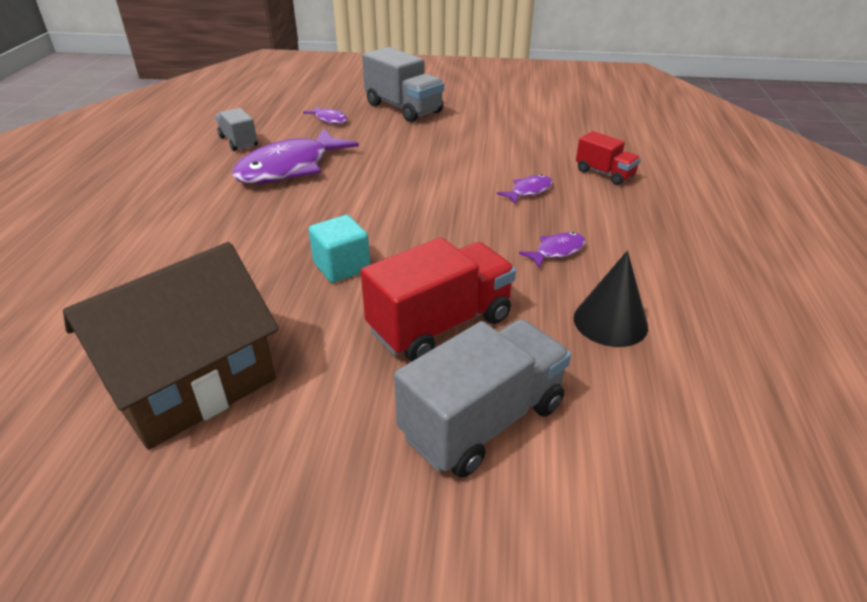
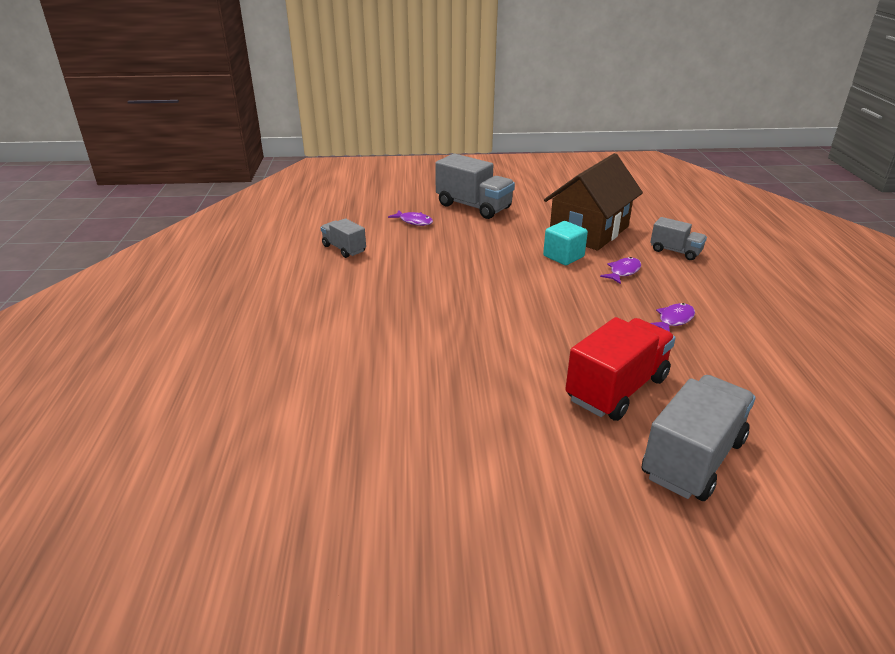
camera: 10 degrees left, 5 degrees down
brown house [63,242,279,450] -> brown house moved to [544,153,643,251]
purple fish [232,128,359,184] -> none
turquoise cube [308,215,370,283] -> turquoise cube moved to [543,221,588,265]
black cone [574,251,648,347] -> none
red truck [576,131,641,185] -> grey truck [650,217,707,260]

